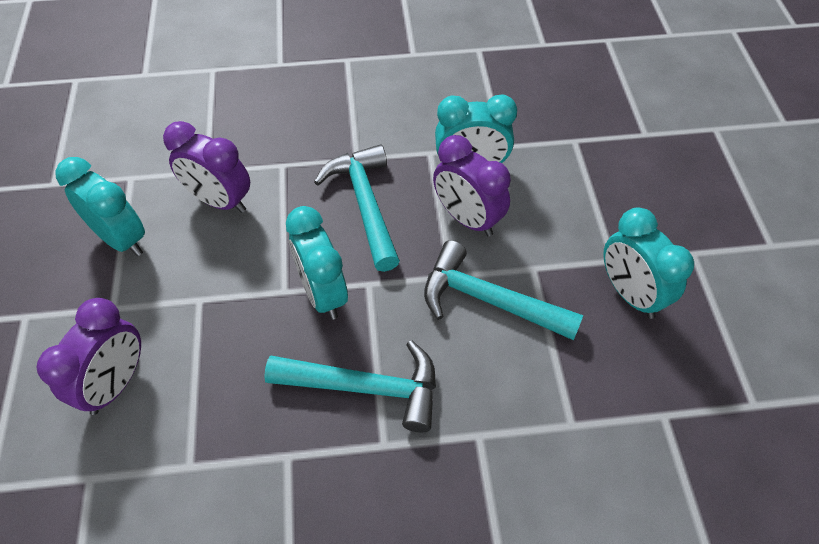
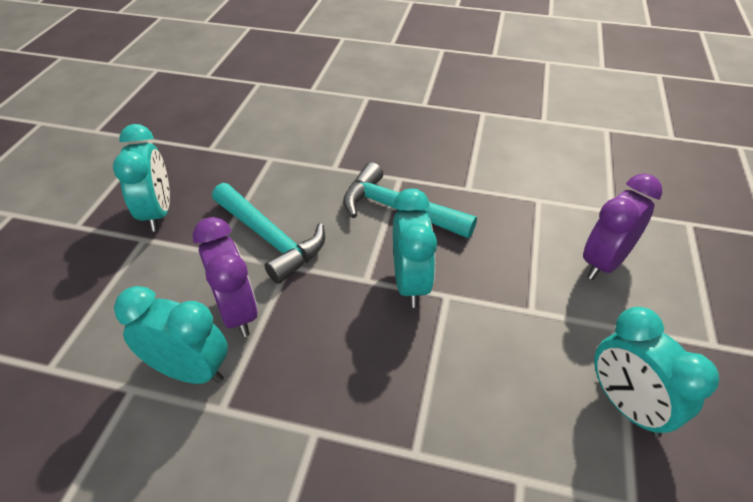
camera: 160 degrees left, 10 degrees down
purple clock [163,121,250,213] -> none
turquoise hammer [314,144,400,272] -> none

